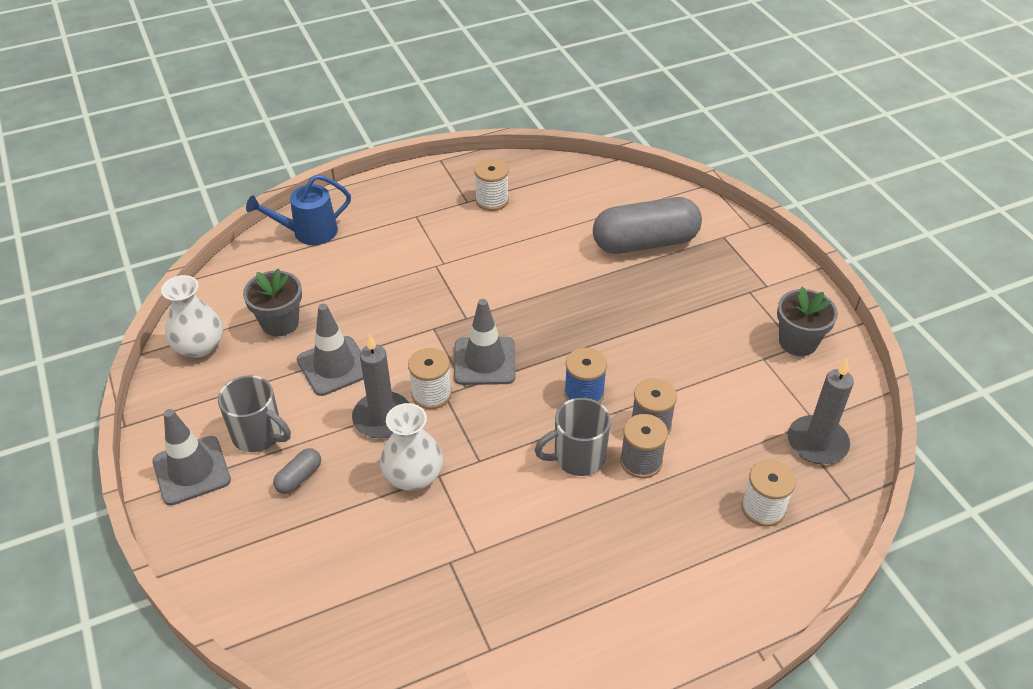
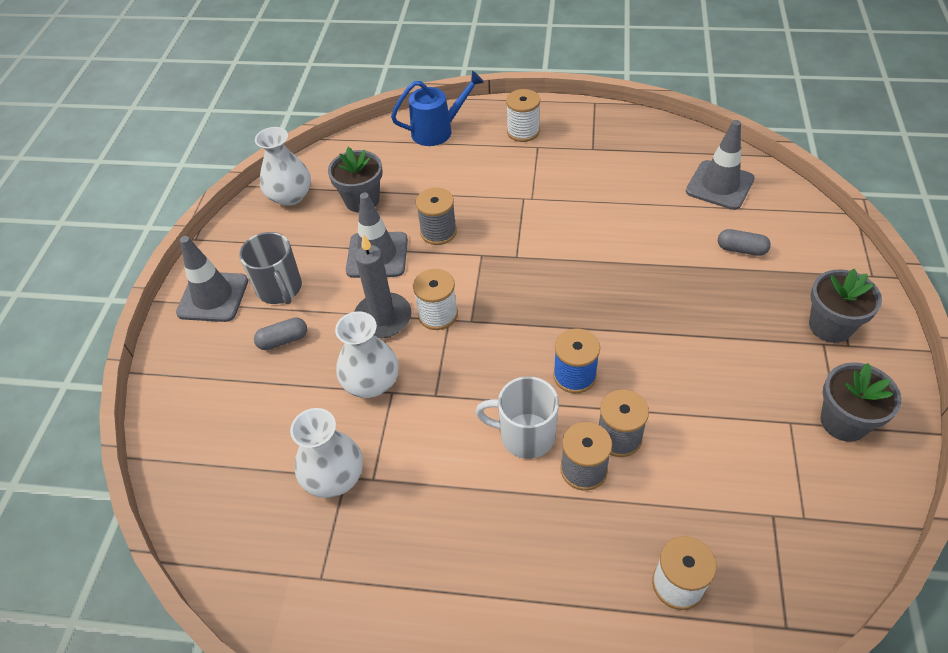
camera: 35 degrees right, 5 degrees up
blue watering can [246,174,351,245] -> blue watering can turned 150 degrees clockwise [391,71,484,146]
grey traffic cone [454,299,516,385] -> grey traffic cone moved to [686,120,755,210]
white spool [474,159,509,211] -> white spool moved to [506,89,540,142]
grey mug [535,398,611,476] -> white mug [475,376,559,459]
grey capsule [593,197,702,254] -> grey capsule [718,229,771,256], size x0.42
grey candle [788,359,854,464] -> none
none -> white vase [290,408,363,498]
none -> grey spool [416,188,457,245]
none -> grey flower pot [809,269,882,343]

